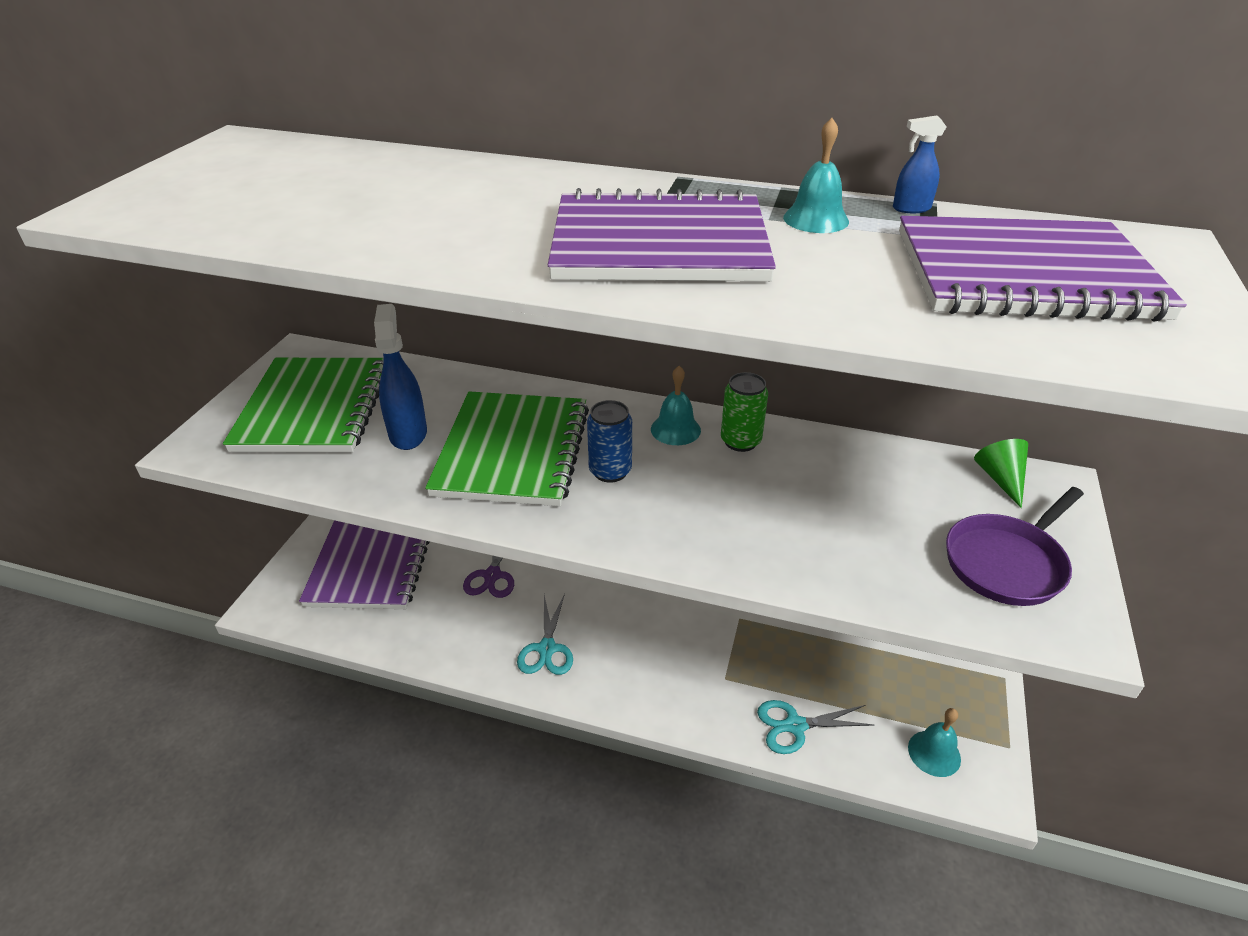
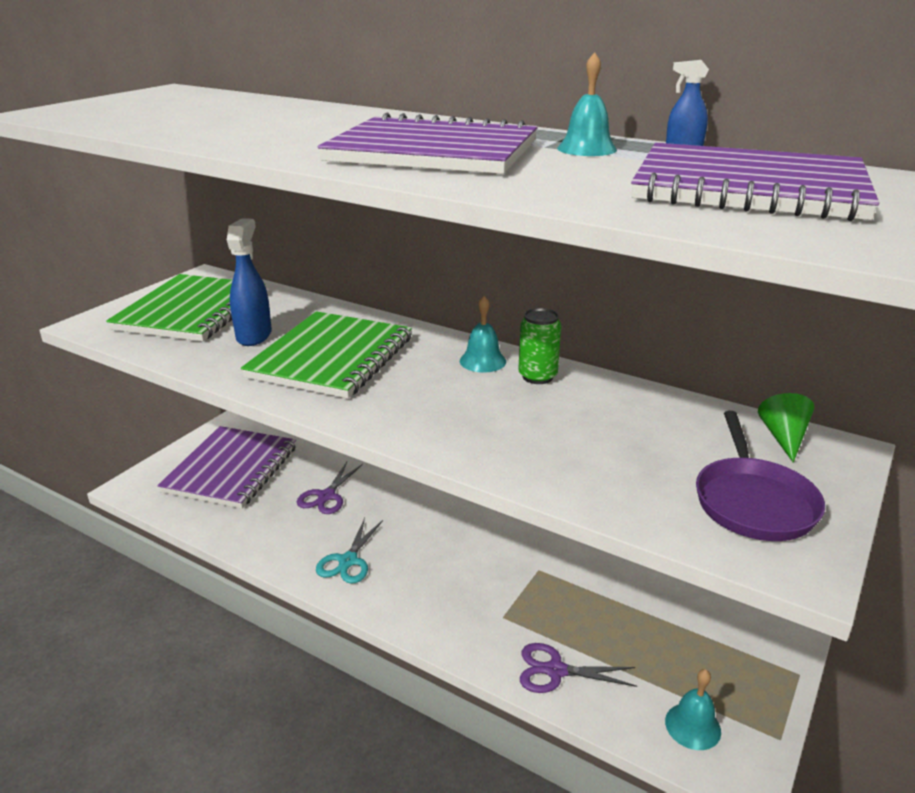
camera: 15 degrees right, 10 degrees down
blue can [587,400,632,483] -> none
turquoise scissors [757,700,873,754] -> purple scissors [520,643,637,693]
purple pan [946,487,1084,606] -> purple pan turned 60 degrees counterclockwise [696,411,825,541]

